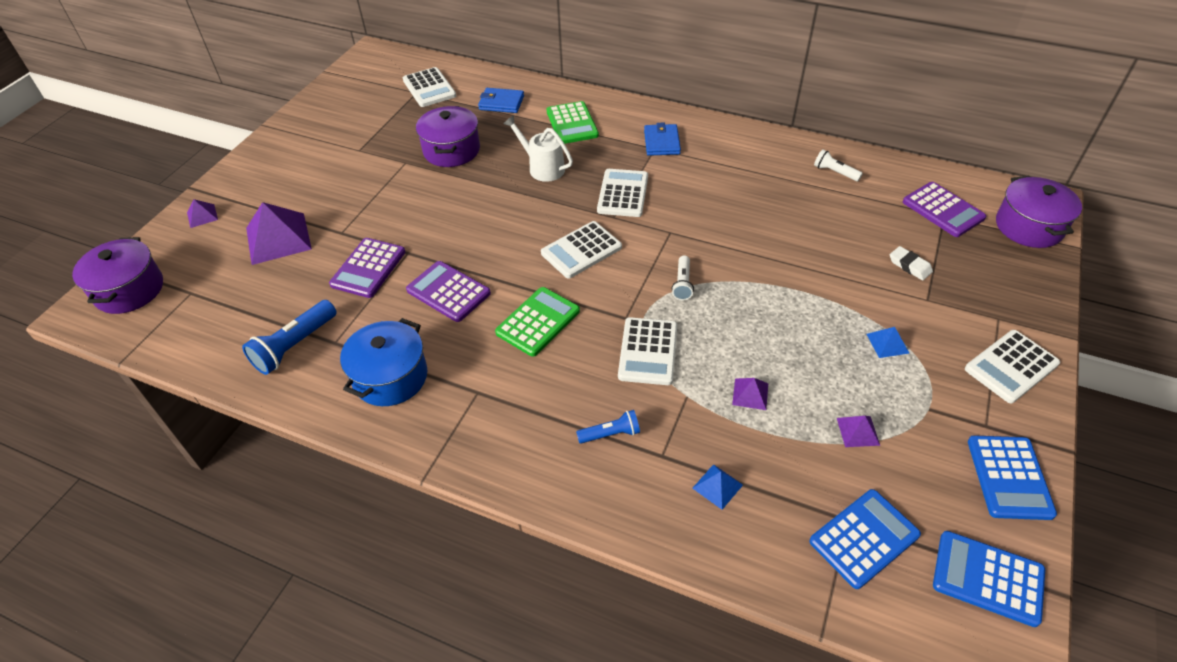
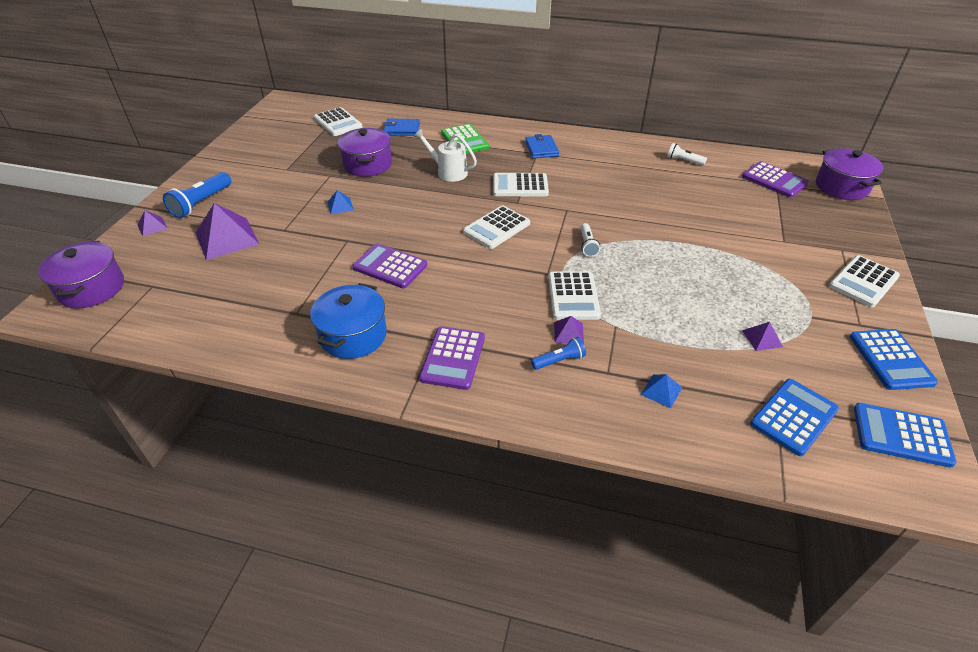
camera: 10 degrees left, 5 degrees down
blue flashlight [242,300,337,375] -> blue flashlight moved to [163,172,231,218]
purple calculator [329,238,405,298] -> purple calculator moved to [419,326,485,390]
green calculator [495,287,580,357] -> none
white calculator [597,169,648,217] -> white calculator turned 90 degrees counterclockwise [493,173,549,196]
purple pyramid [732,378,768,410] -> purple pyramid moved to [554,316,584,343]
blue pyramid [867,327,909,358] -> blue pyramid moved to [327,190,354,214]
white eraser [890,246,933,280] -> none

